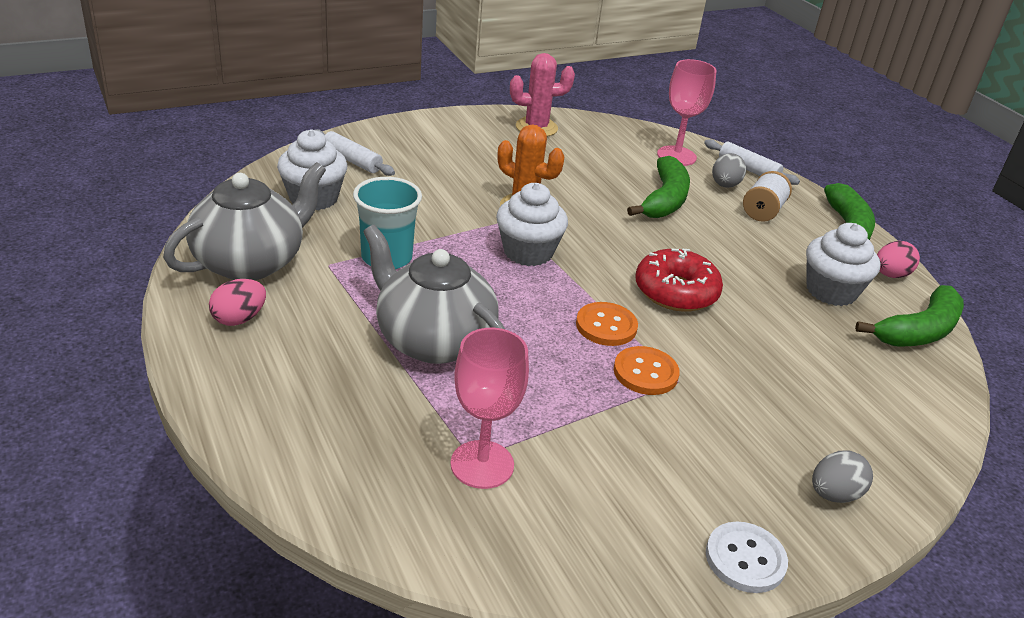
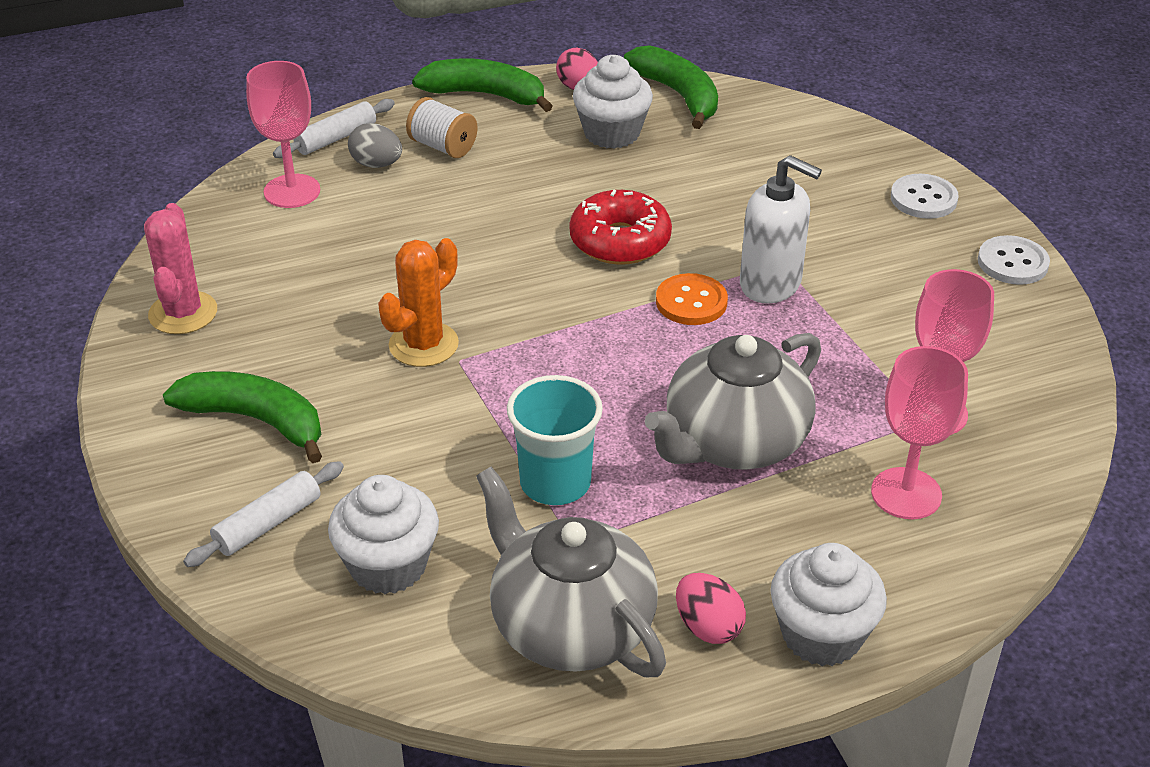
camera: 80 degrees left, 5 degrees up
white cupcake [496,183,568,266] -> white cupcake moved to [770,543,887,666]
orange button [614,346,680,395] -> white soap dispenser [740,155,822,304]
green banana [627,156,690,218] -> green banana moved to [163,371,322,463]
grey egg [812,451,873,503] -> white button [891,174,959,219]
none -> pink goblet [871,346,968,519]

